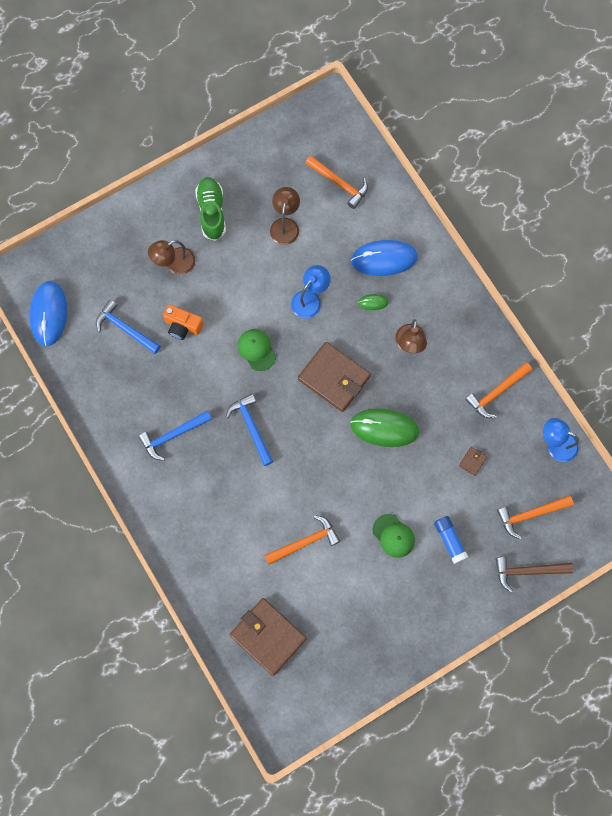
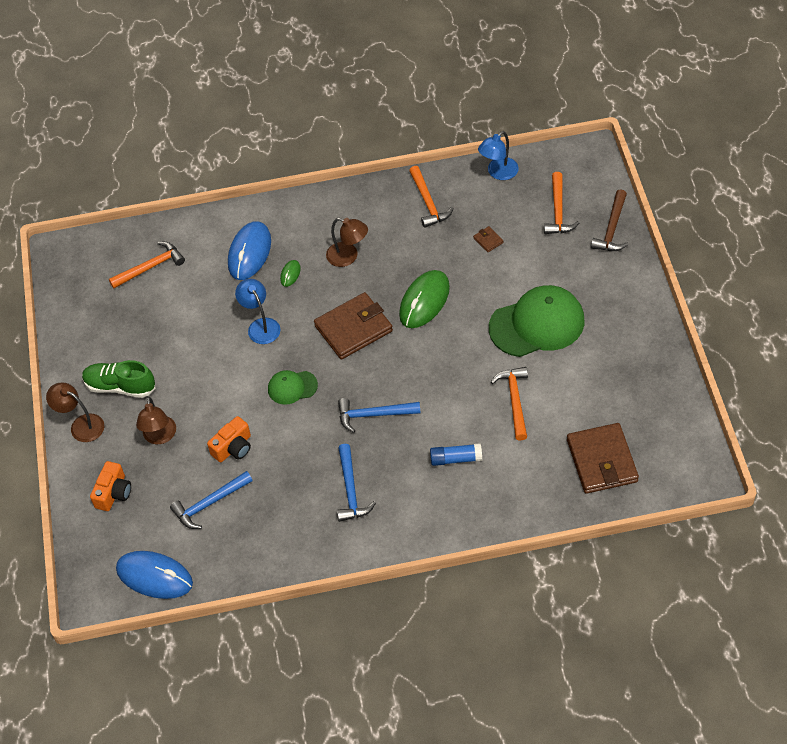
camera: 65 degrees left, 20 degrees down
brown wallet [230,598,307,676] -> brown wallet turned 75 degrees counterclockwise [567,423,639,494]
brown lamp [270,187,300,245] -> brown lamp moved to [46,383,104,442]
green cap [372,514,415,558] -> green cap [489,285,585,357], size x1.97
blue glue stick [434,516,468,564] -> blue glue stick moved to [430,443,482,466]
none -> orange camera [90,461,131,511]

